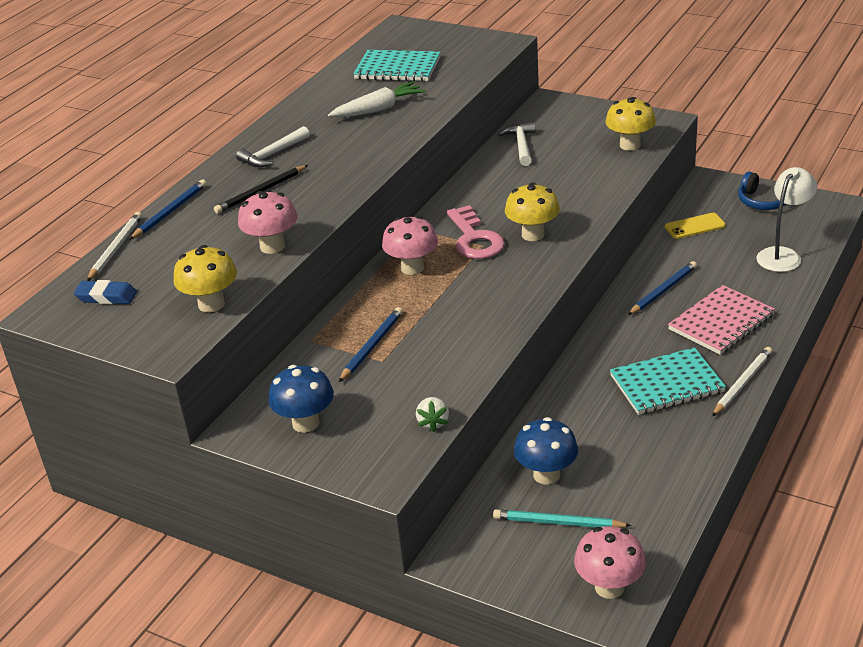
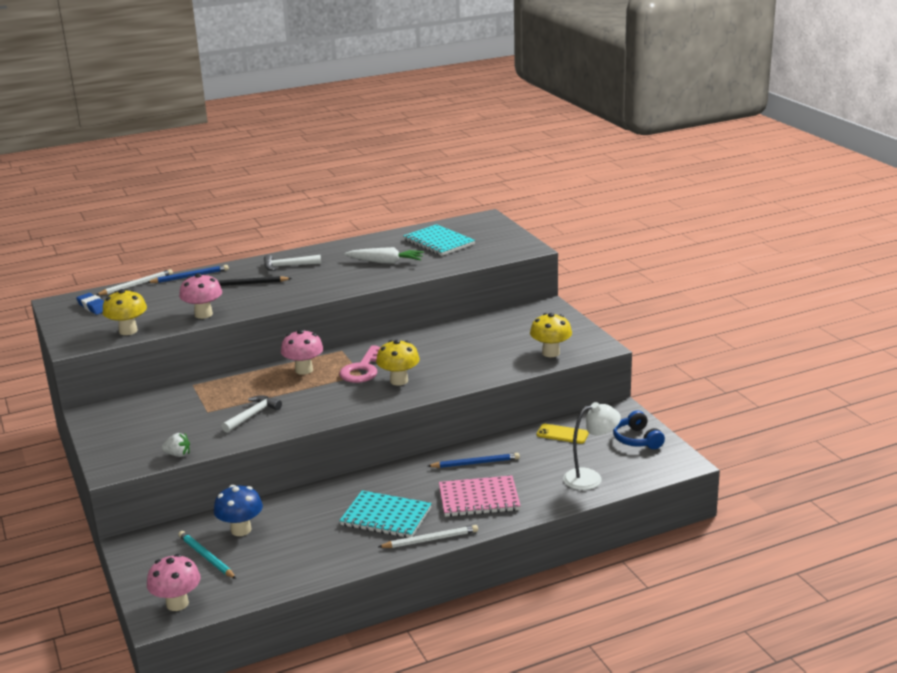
camera: 35 degrees right, 10 degrees down
blue mushroom [268,365,334,433] -> none
blue pencil [339,307,403,382] -> none
white strawberry [416,397,449,432] -> white strawberry turned 120 degrees counterclockwise [161,433,190,457]
white hammer [498,122,536,166] -> white hammer moved to [222,395,282,433]

